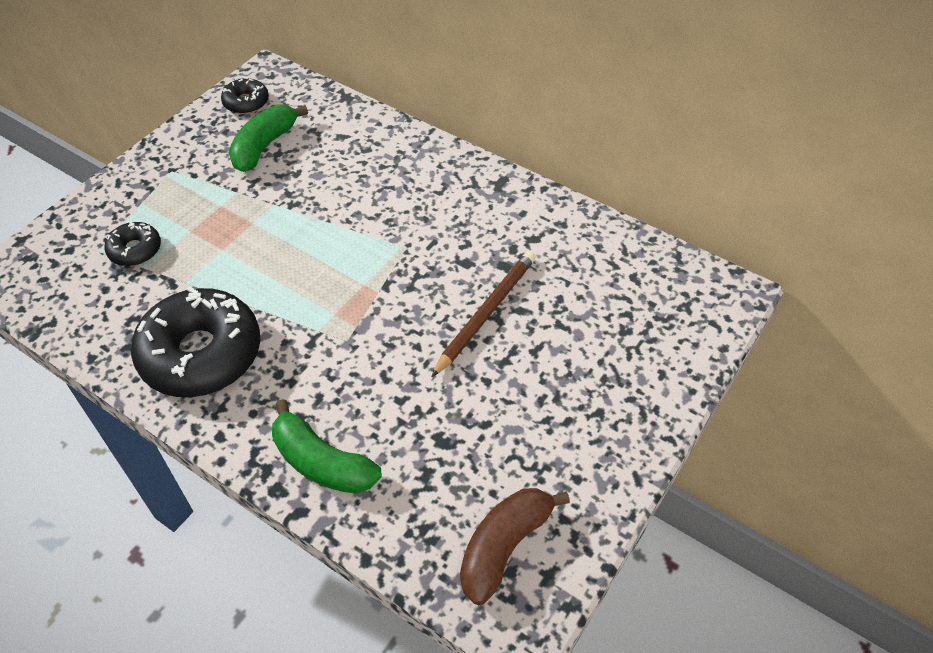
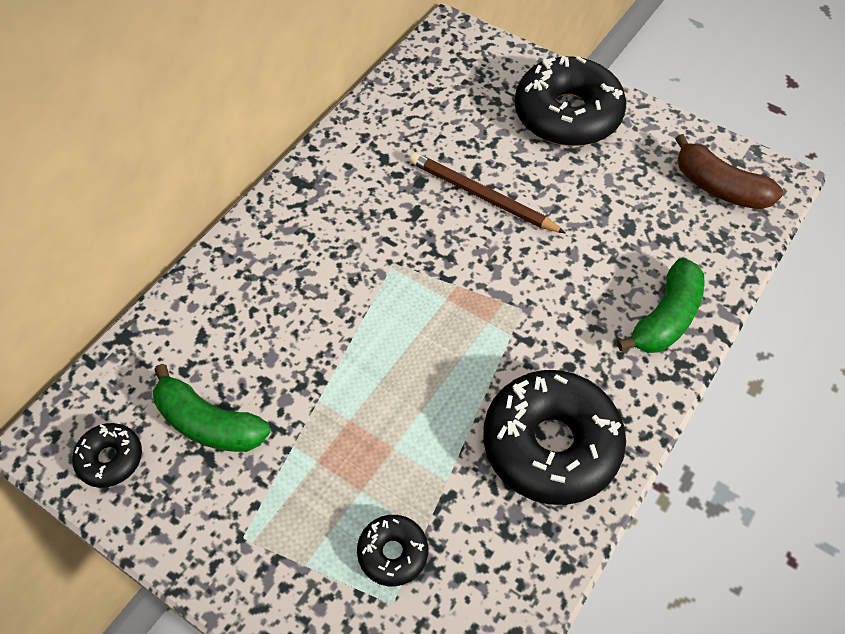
camera: 90 degrees left, 5 degrees up
none -> black donut [515,56,626,146]

